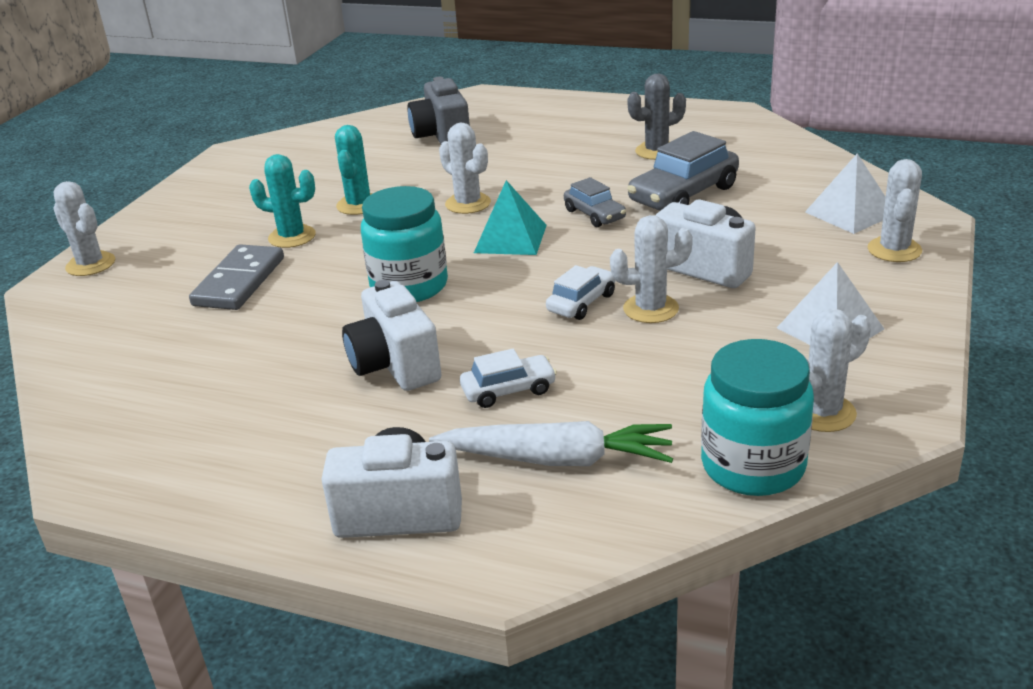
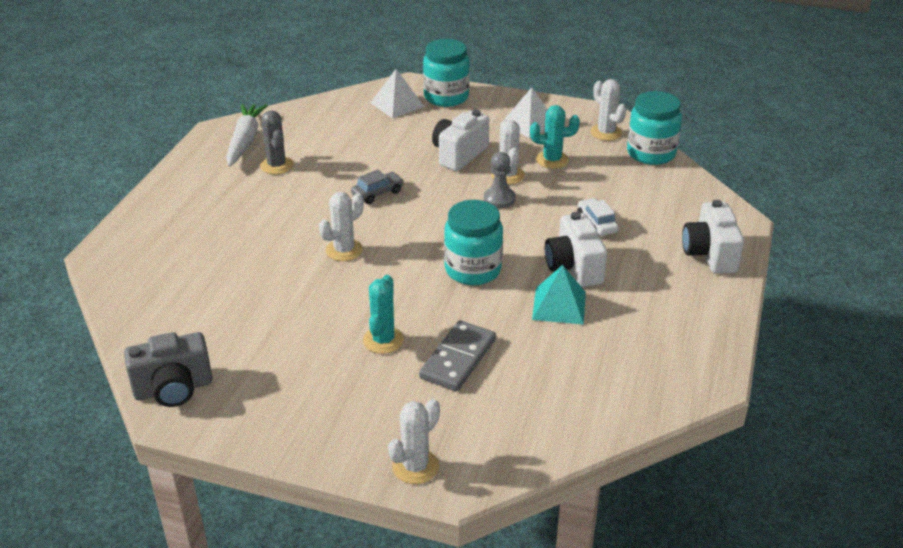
camera: 95 degrees left, 5 degrees up
grey domino [189,244,284,310] -> grey domino turned 75 degrees counterclockwise [419,320,496,391]
turquoise cactus [335,125,372,215] -> turquoise cactus moved to [530,105,580,169]
white camera [342,280,442,391] -> white camera turned 105 degrees clockwise [545,212,607,287]
grey camera [407,77,470,144] -> grey camera moved to [124,332,213,407]
white carrot [429,421,673,466] -> white carrot moved to [226,104,268,167]
turquoise pyramid [474,180,547,255] -> turquoise pyramid moved to [532,265,586,325]
white car [546,265,616,320] -> grey pawn [484,152,516,208]
grey car [627,131,739,210] -> none
white cactus [868,159,922,262] -> turquoise jar [423,39,470,107]

